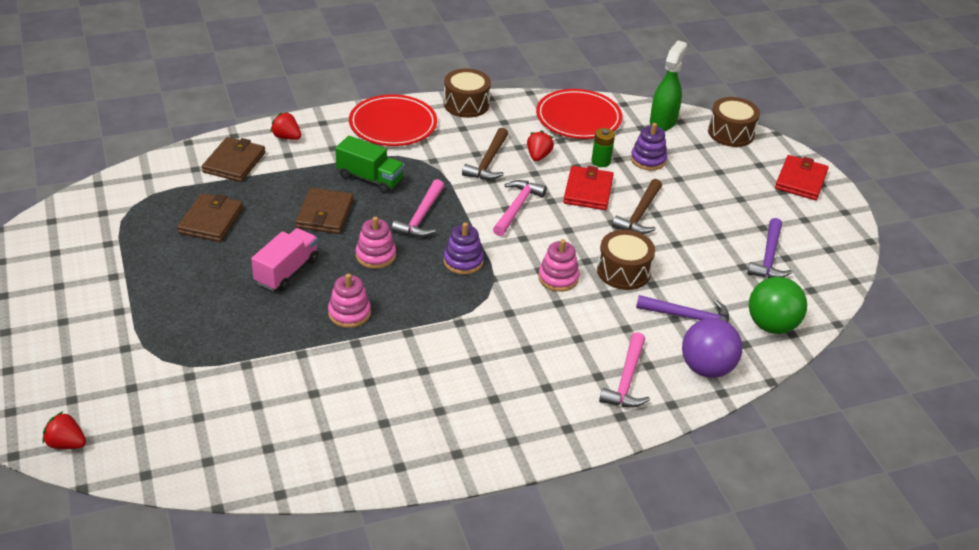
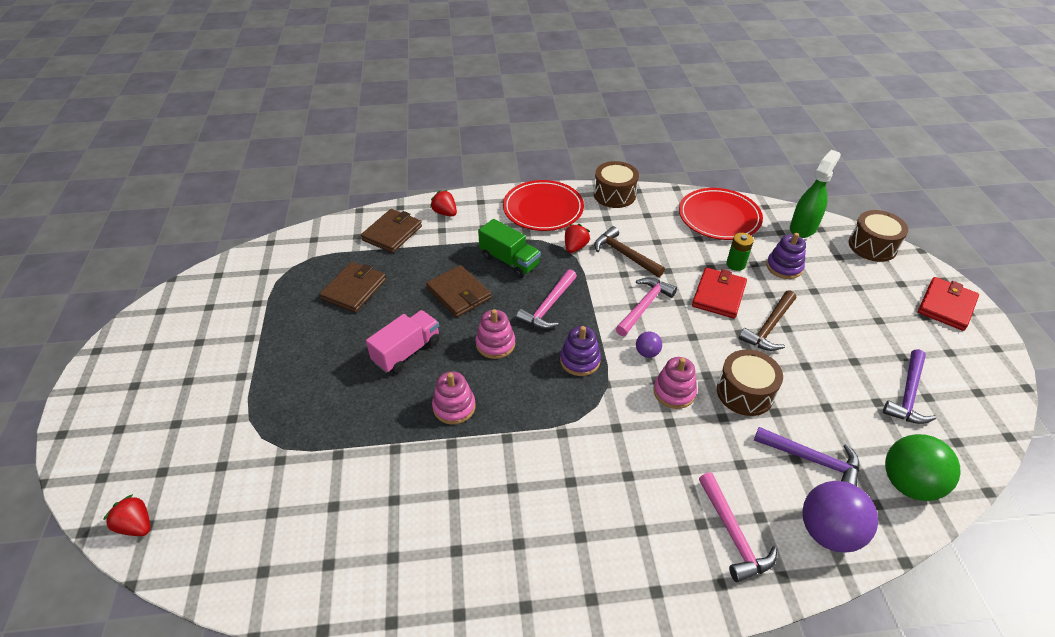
camera: 15 degrees right, 5 degrees up
brown wallet [295,188,354,234] -> brown wallet turned 60 degrees counterclockwise [426,265,491,317]
brown hammer [462,128,508,180] -> brown hammer turned 105 degrees clockwise [594,226,665,277]
red strawberry [527,131,554,161] -> red strawberry moved to [565,224,590,253]
pink hammer [599,332,650,408] -> pink hammer turned 45 degrees counterclockwise [699,472,777,582]
none -> purple ball [636,332,662,358]

